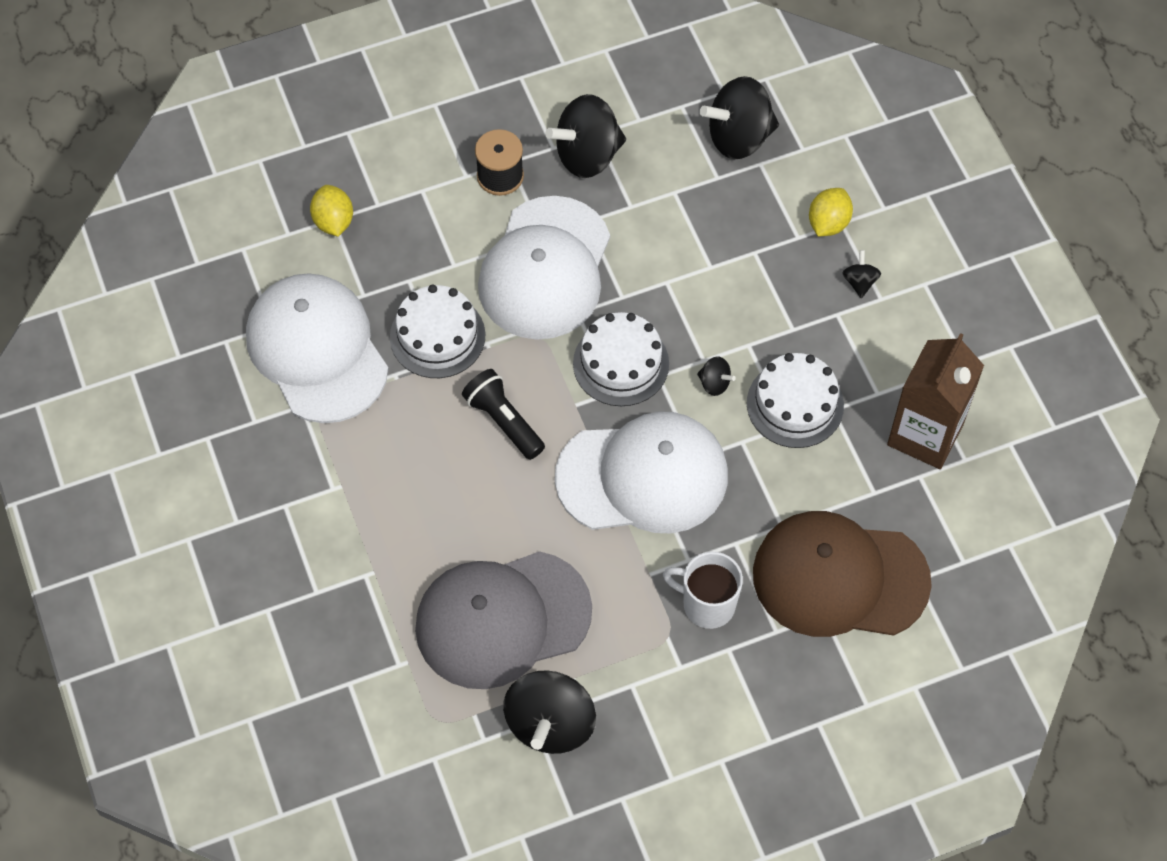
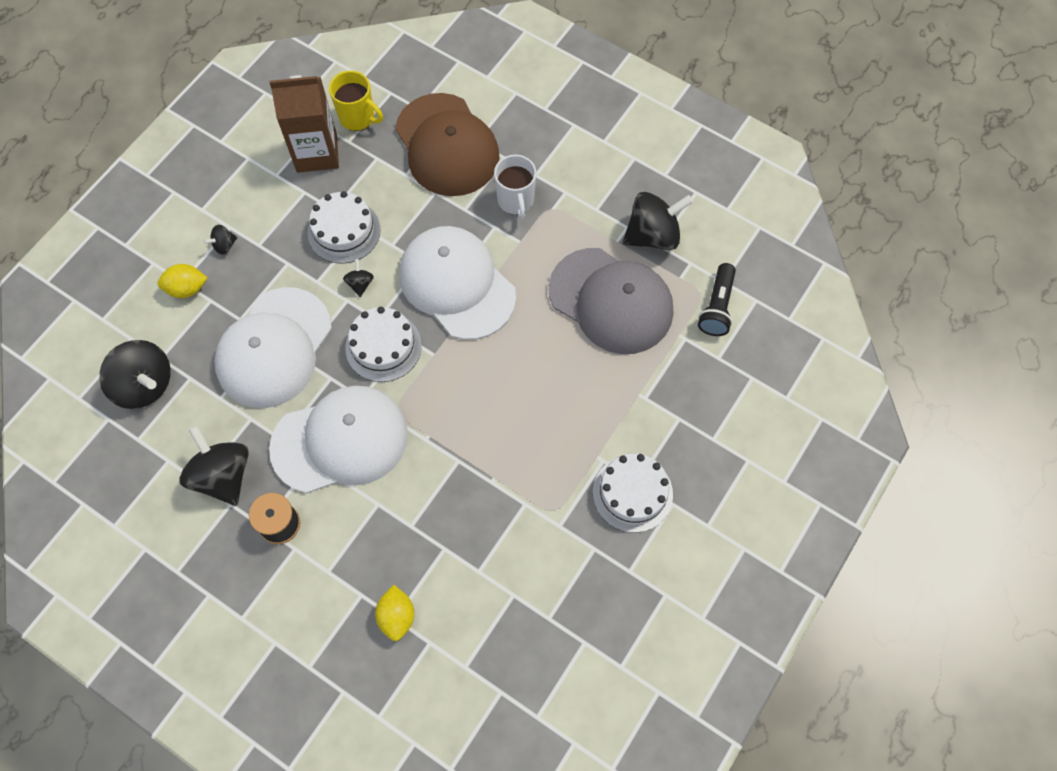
camera: 125 degrees left, 5 degrees up
white cap [246,273,388,423] -> white cap moved to [214,287,332,408]
yellow lemon [310,185,353,237] -> yellow lemon turned 45 degrees counterclockwise [375,585,414,641]
white cake [390,284,485,378] -> white cake moved to [593,453,673,533]
black flashlight [462,369,545,460] -> black flashlight moved to [698,263,736,336]
black spinning top [545,94,626,178] -> black spinning top turned 150 degrees counterclockwise [179,425,249,506]
none -> yellow mug [329,71,383,131]

